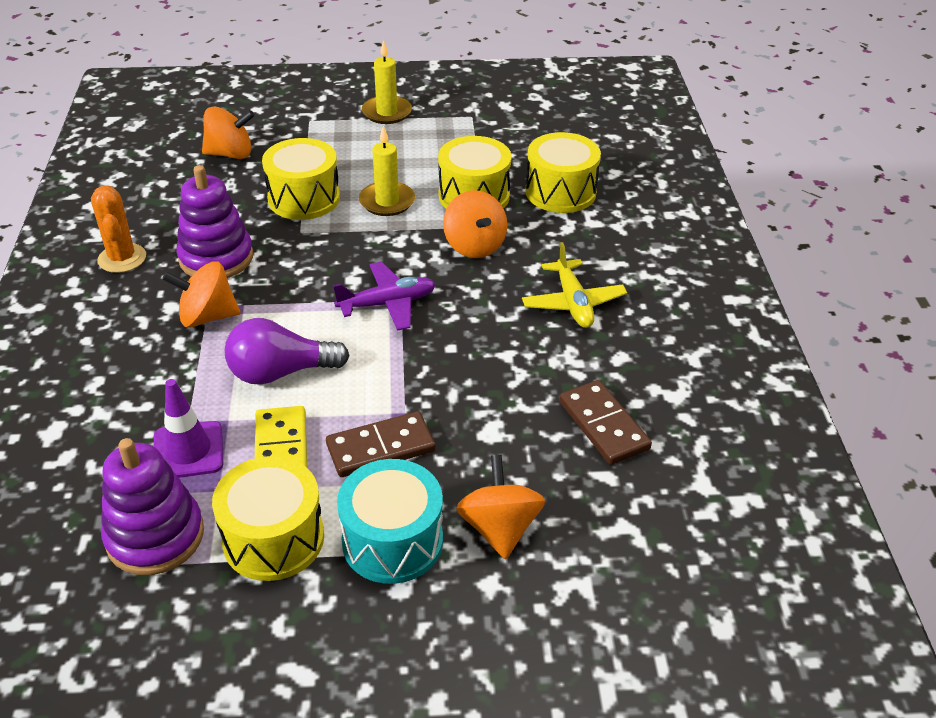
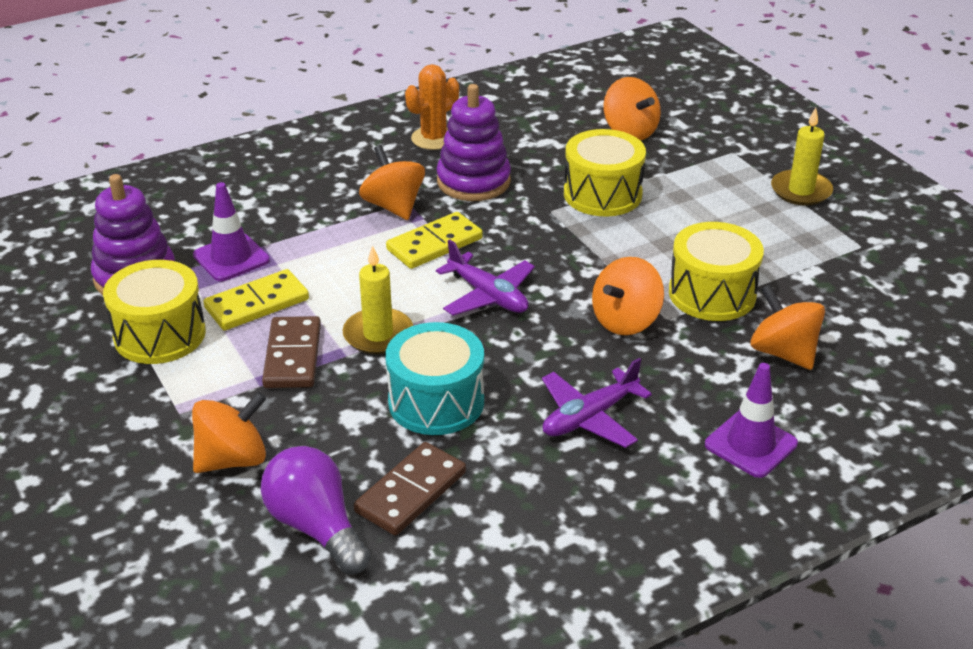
camera: 65 degrees right, 5 degrees down
purple light bulb [225,318,350,385] -> purple light bulb moved to [261,446,371,574]
brown domino [326,411,436,477] -> brown domino turned 45 degrees clockwise [262,316,321,388]
turquoise drum [337,459,443,584] -> turquoise drum moved to [385,322,484,435]
yellow candle [359,125,415,216] -> yellow candle moved to [343,245,413,354]
yellow plane [522,242,627,328] -> purple plane [542,358,652,448]
yellow drum [526,132,601,213] -> orange spinning top [750,284,825,370]
none -> yellow domino [386,212,483,269]
none -> purple traffic cone [705,363,798,478]

